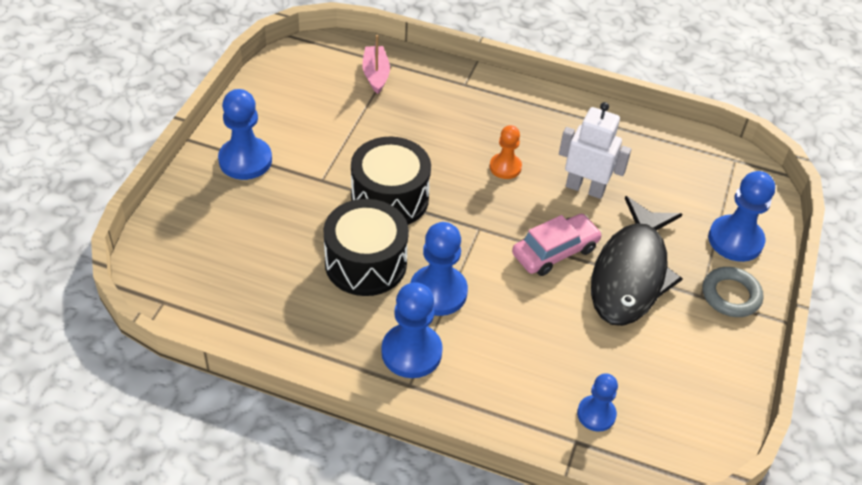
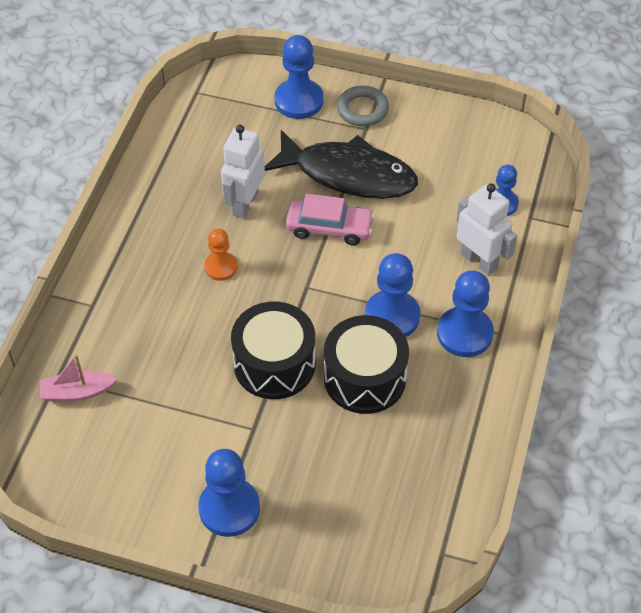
camera: 90 degrees left, 5 degrees up
pink car [512,214,602,276] -> pink car turned 135 degrees clockwise [286,194,375,245]
none -> white robot [456,183,517,276]

